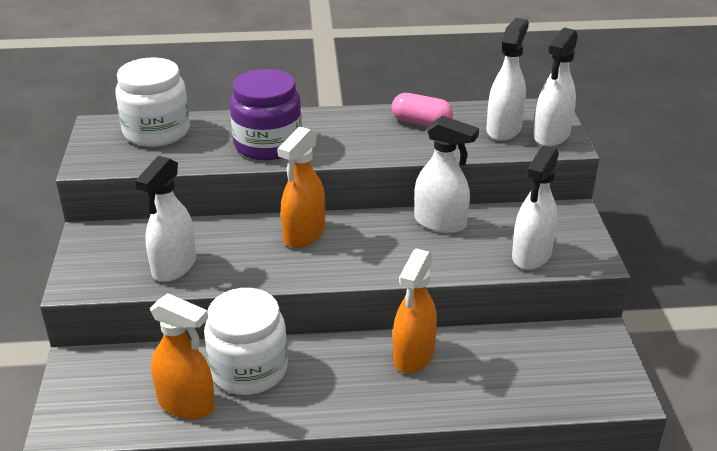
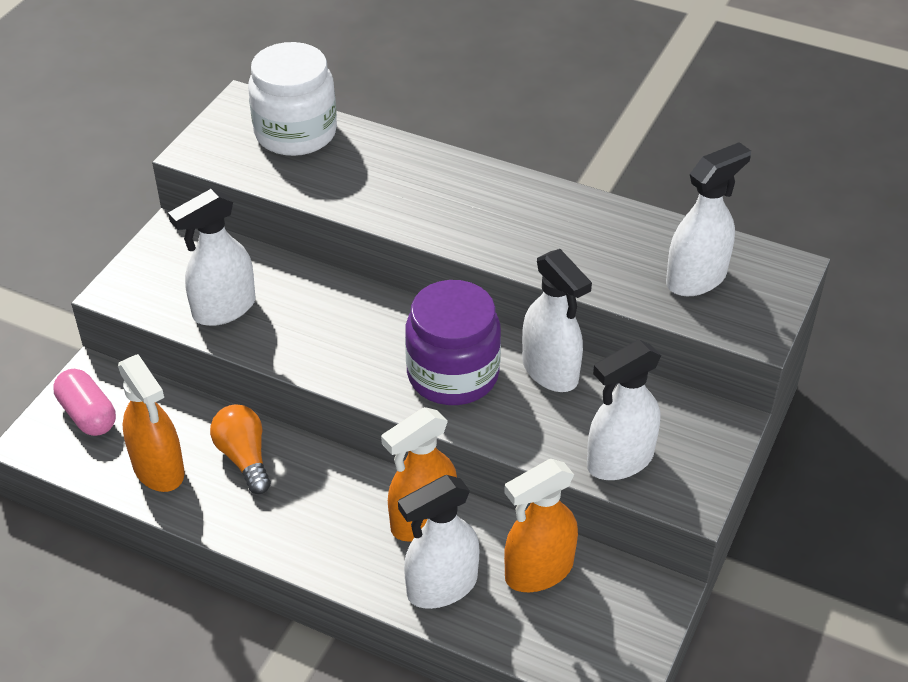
camera: 30 degrees right, 10 degrees up
white jar [204,288,288,395] -> orange light bulb [210,405,271,494]
purple jar [230,69,302,160] -> purple jar moved to [405,280,501,405]
orange spray bottle [277,126,325,248] -> orange spray bottle moved to [504,459,578,592]
pink capsule [391,93,453,127] -> pink capsule moved to [53,369,116,436]
white spray bottle [534,28,578,147] -> white spray bottle moved to [398,475,479,609]

